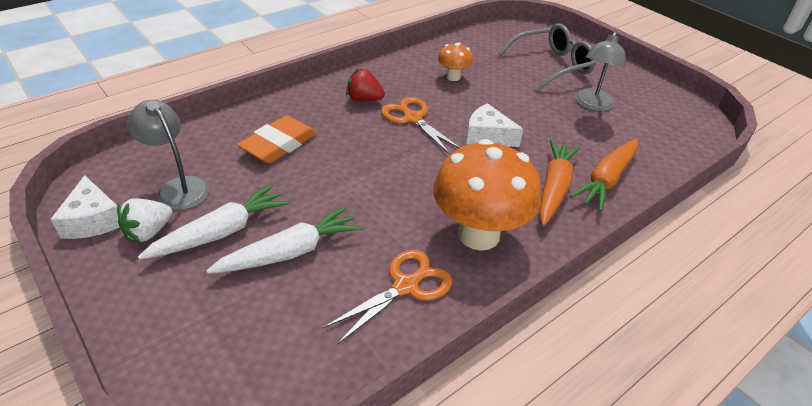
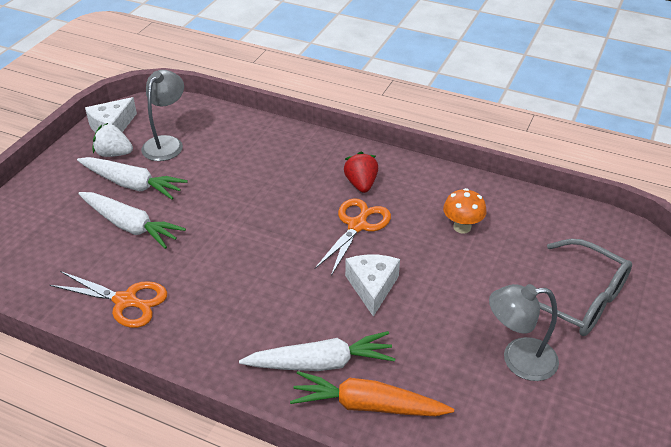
camera: 65 degrees right, 0 degrees up
orange eraser [237,115,317,163] -> none
orange mushroom [433,139,541,251] -> none
orange carrot [539,139,581,226] -> white carrot [239,331,395,371]

